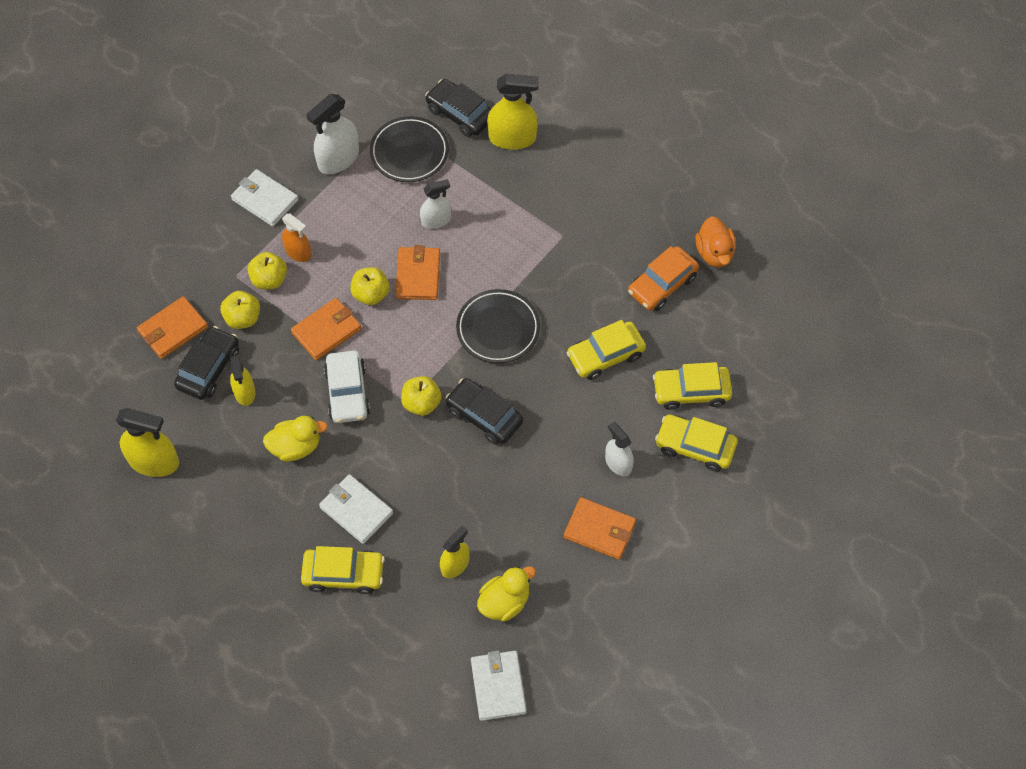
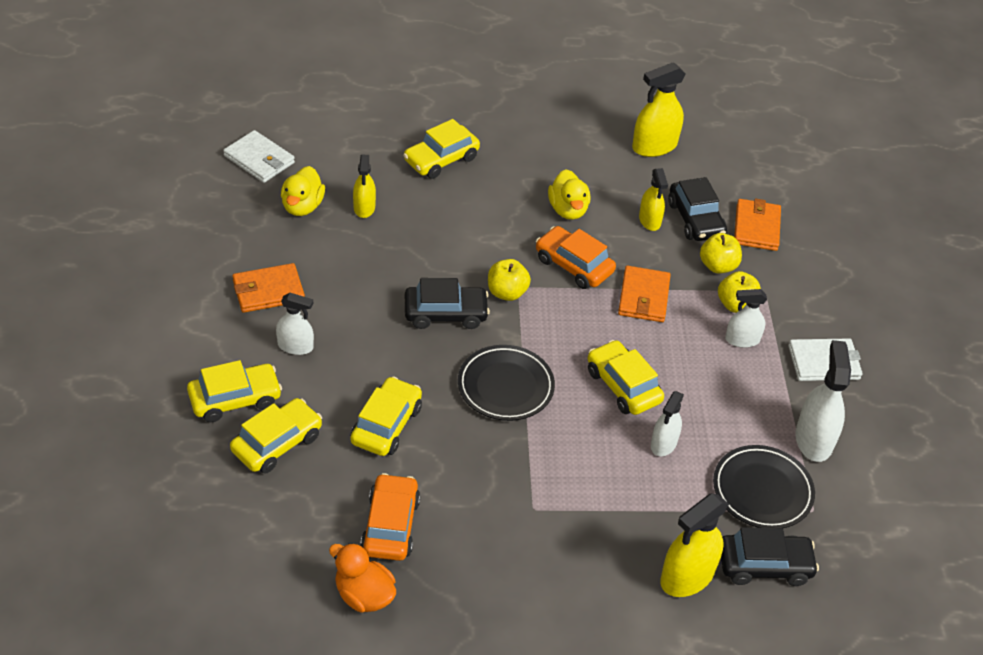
camera: 135 degrees right, 15 degrees down
yellow spray bottle [230,355,255,406] -> yellow spray bottle turned 135 degrees counterclockwise [639,168,668,231]
yellow duck [263,416,328,461] -> yellow duck turned 45 degrees counterclockwise [548,169,590,220]
orange spray bottle [282,214,311,262] -> white spray bottle [725,289,767,348]
white wallet [319,474,393,544] -> none
white car [324,350,370,423] -> orange car [536,226,616,289]
yellow apple [350,267,390,305] -> none
orange wallet [395,245,440,300] -> yellow car [588,340,664,415]

